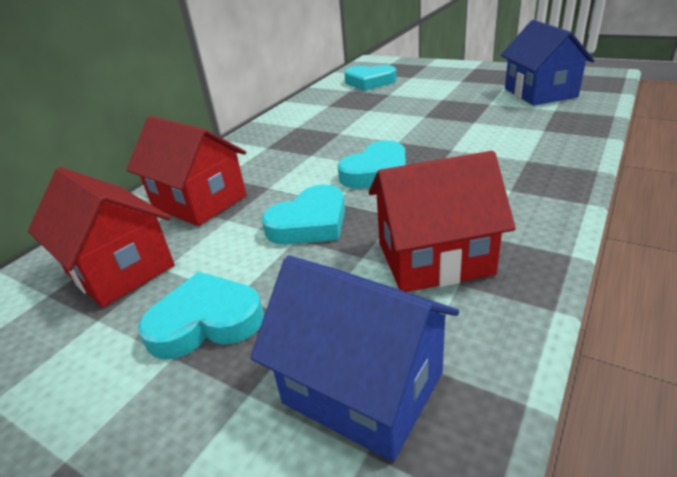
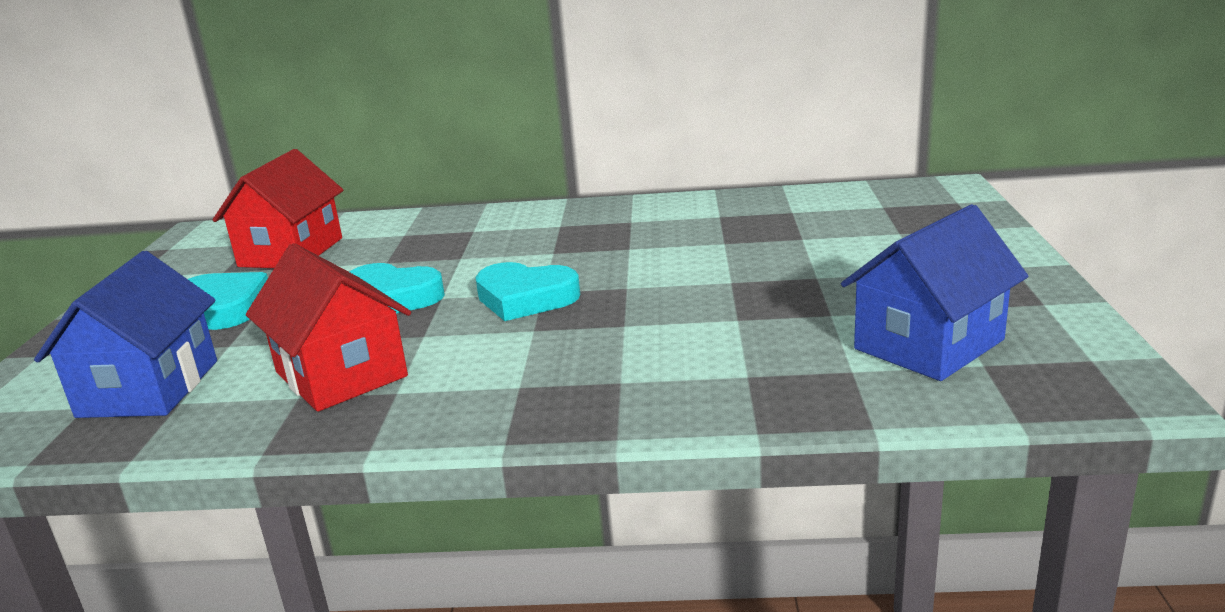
camera: 60 degrees right, 10 degrees down
red house [126,116,246,226] -> none
turquoise heart [344,65,397,91] -> none

